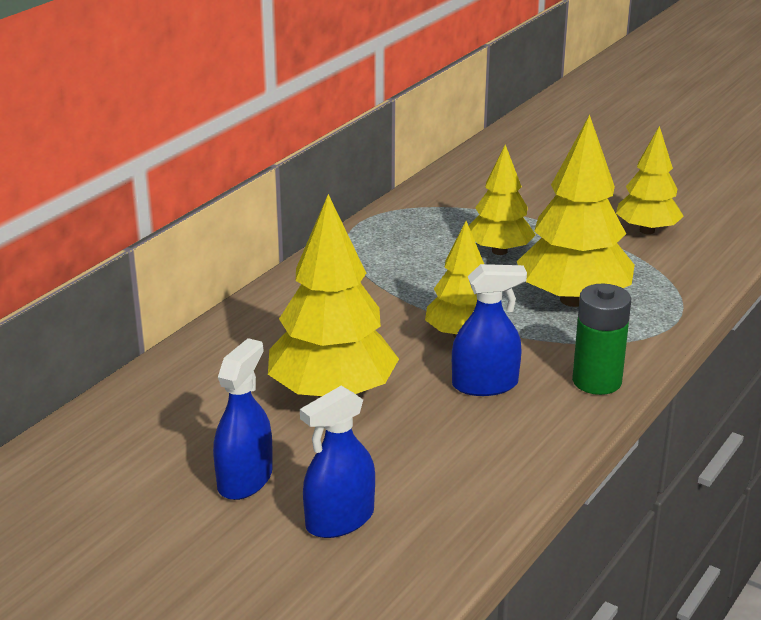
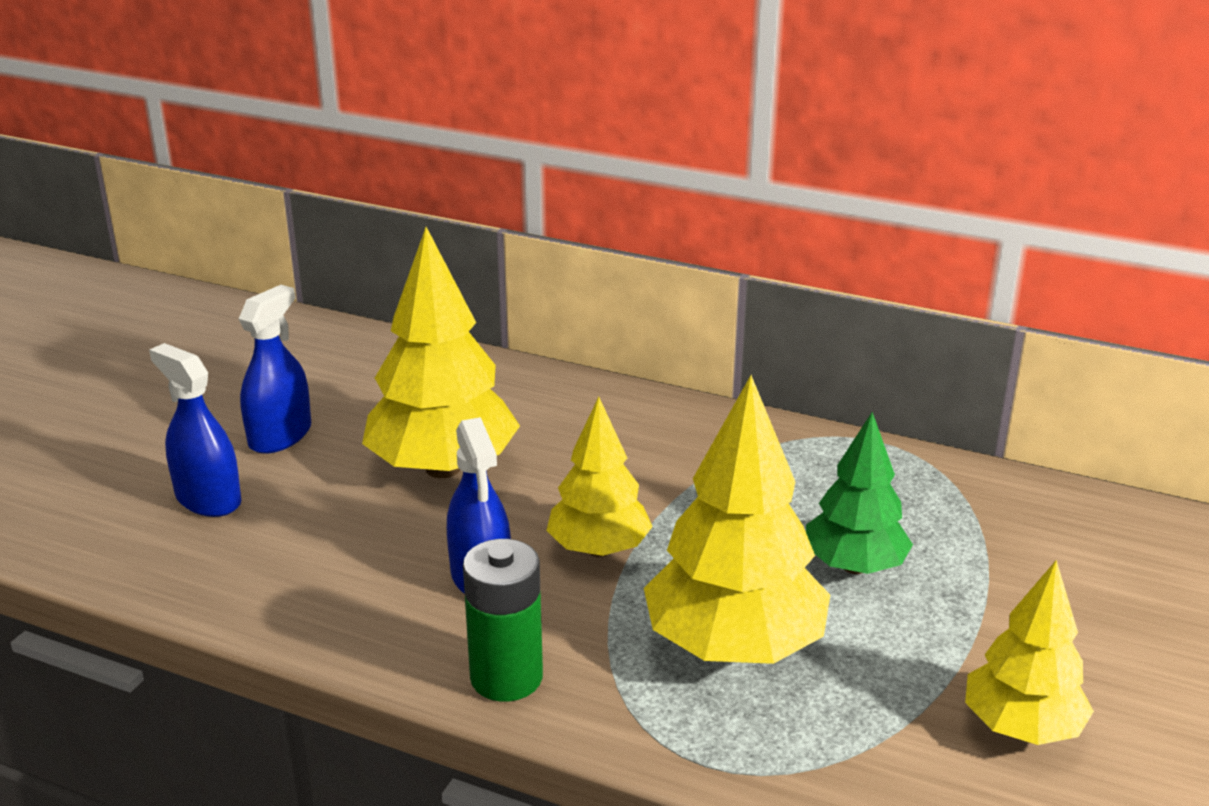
camera: 80 degrees right, 0 degrees up
blue spray bottle [213,338,273,500] -> blue spray bottle turned 75 degrees counterclockwise [239,285,311,454]
yellow tree [469,144,536,255] -> green tree [806,412,913,574]

